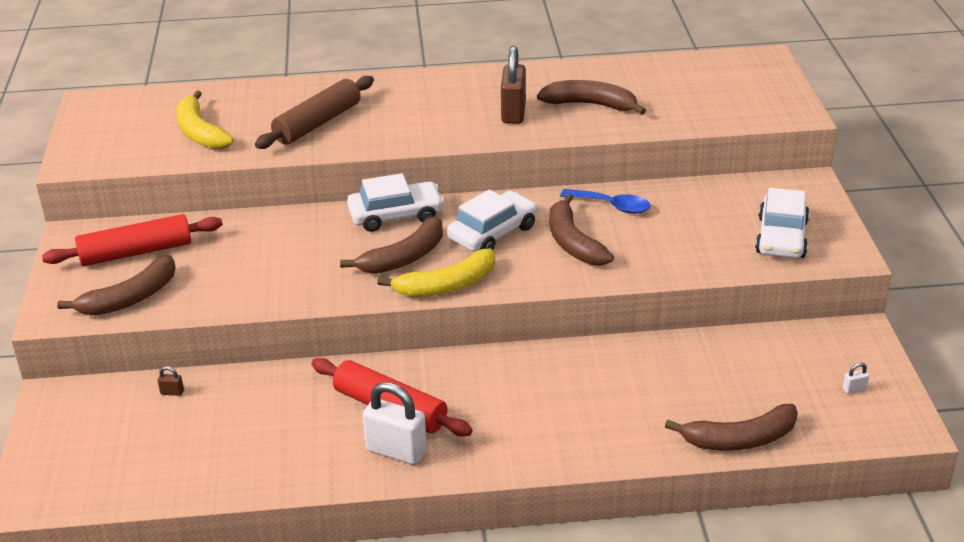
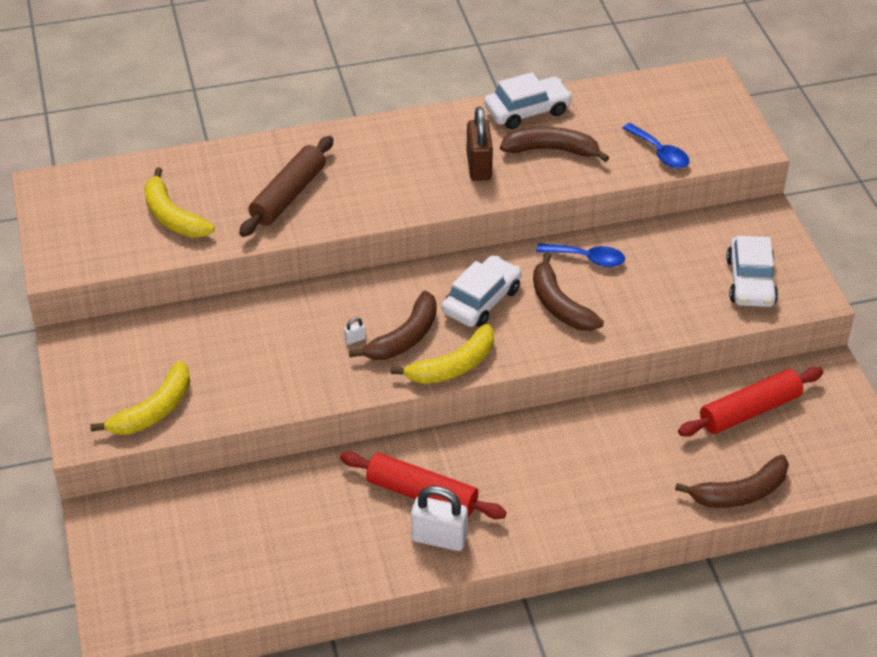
camera: 10 degrees left, 10 degrees up
red rolling pin [42,214,223,266] -> red rolling pin moved to [678,367,823,437]
brown banana [57,255,176,315] -> yellow banana [90,360,190,435]
brown padlock [158,366,184,396] -> none
white car [347,173,444,232] -> white car moved to [484,72,573,129]
white padlock [843,363,869,394] -> white padlock moved to [344,317,366,345]
none -> blue spoon [623,123,690,168]

